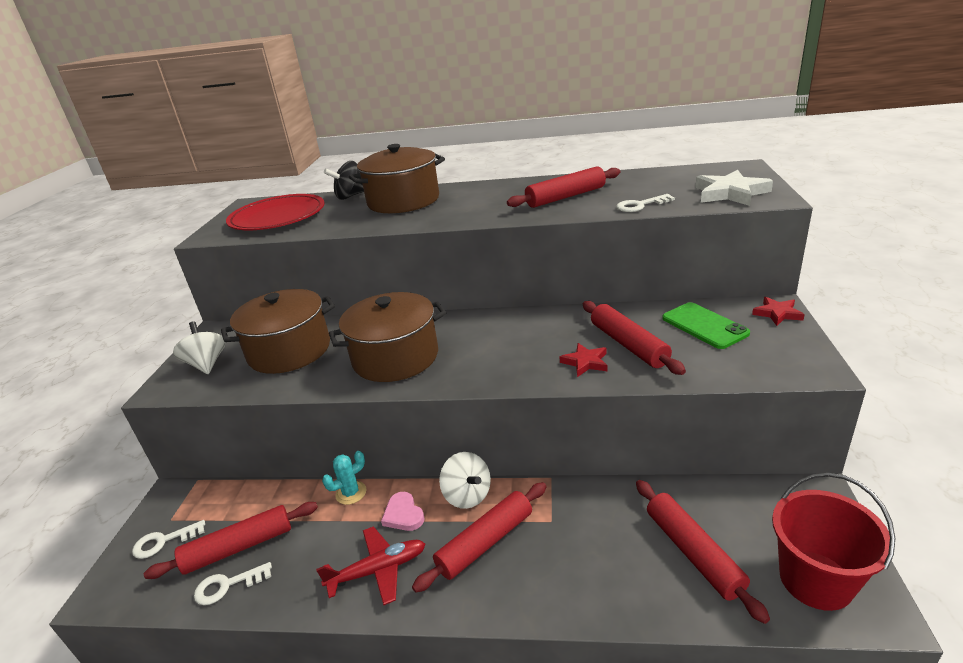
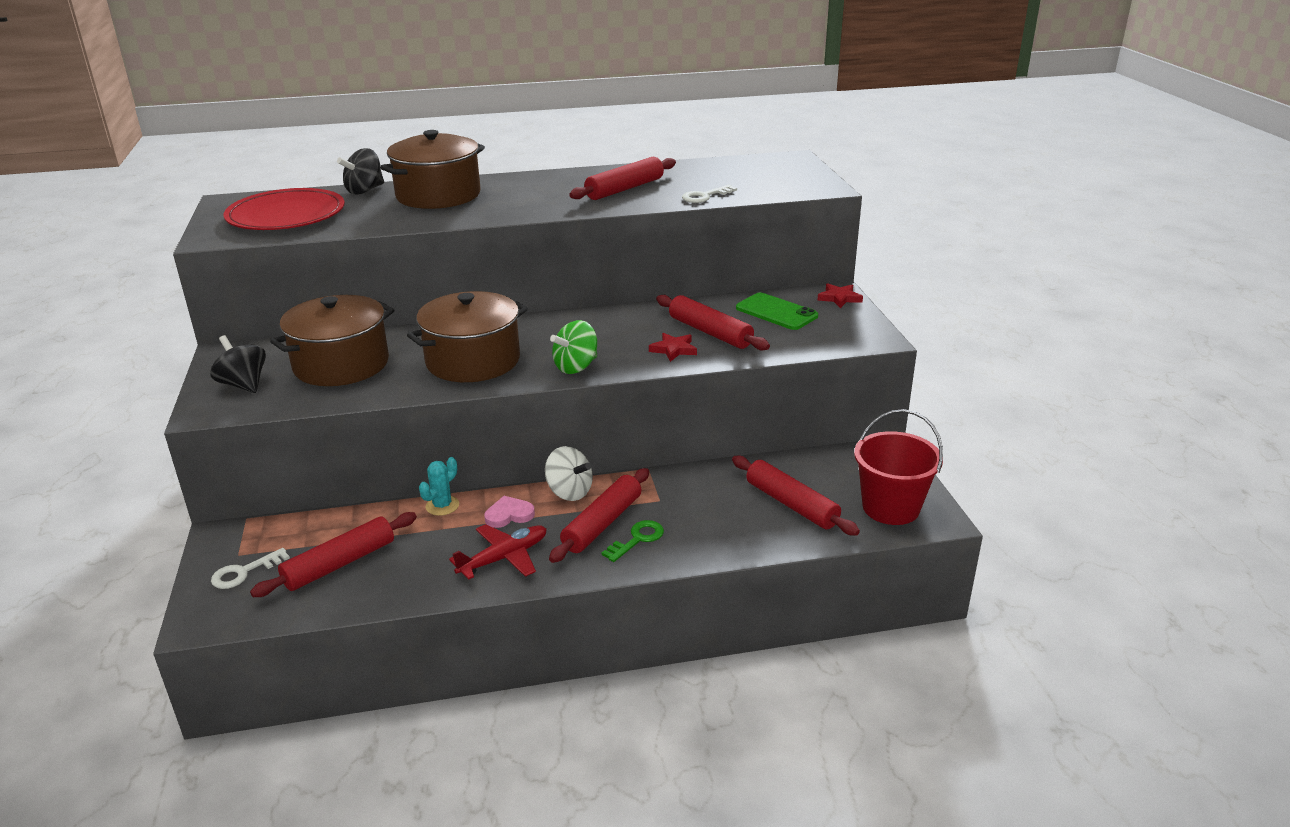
camera: 20 degrees left, 0 degrees up
white spinning top [173,321,225,374] -> black spinning top [210,335,266,393]
white key [194,562,272,605] -> none
pink heart [381,492,425,531] -> pink heart turned 120 degrees clockwise [484,496,535,528]
white star [695,170,773,206] -> none
none -> green spinning top [550,320,597,374]
none -> green key [602,520,664,562]

